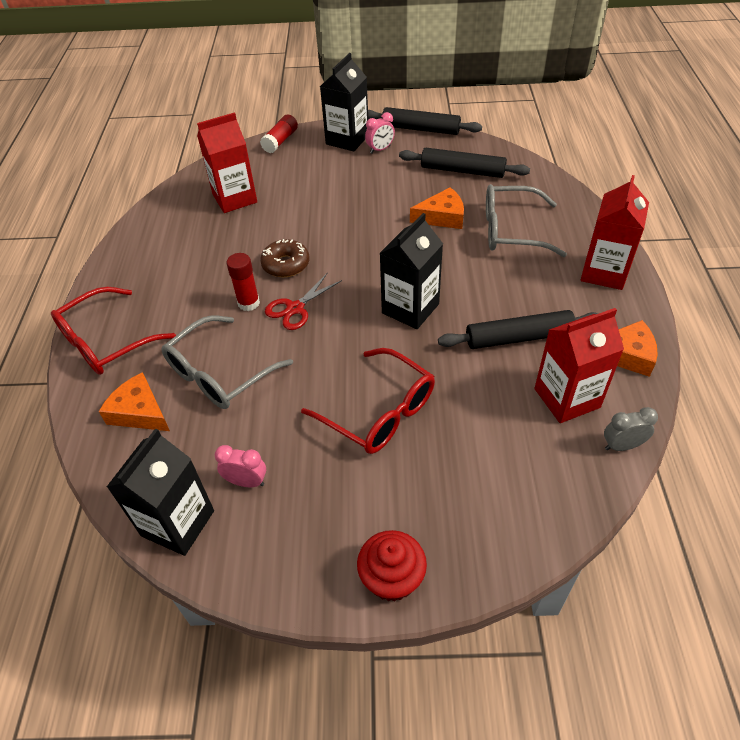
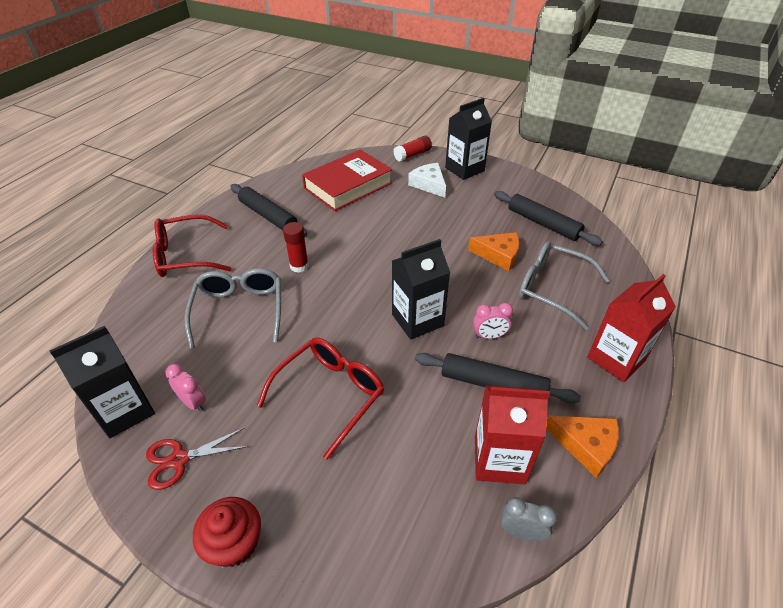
camera: 25 degrees right, 5 degrees down
orange cheese [99,372,170,431] -> none
grey glasses [162,315,293,409] -> grey glasses turned 105 degrees clockwise [185,268,281,349]
red carton [197,112,257,213] -> red book [302,149,393,211]
brown donut [260,239,309,277] -> none
red scissors [265,272,342,330] -> red scissors moved to [146,428,248,490]
red glasses [301,348,435,454] -> red glasses turned 120 degrees counterclockwise [257,337,384,460]
pink clock [365,112,395,153] -> pink clock moved to [473,303,513,339]
black rolling pin [368,107,482,135] -> black rolling pin moved to [230,184,307,237]
none -> white cheese [408,163,446,198]

